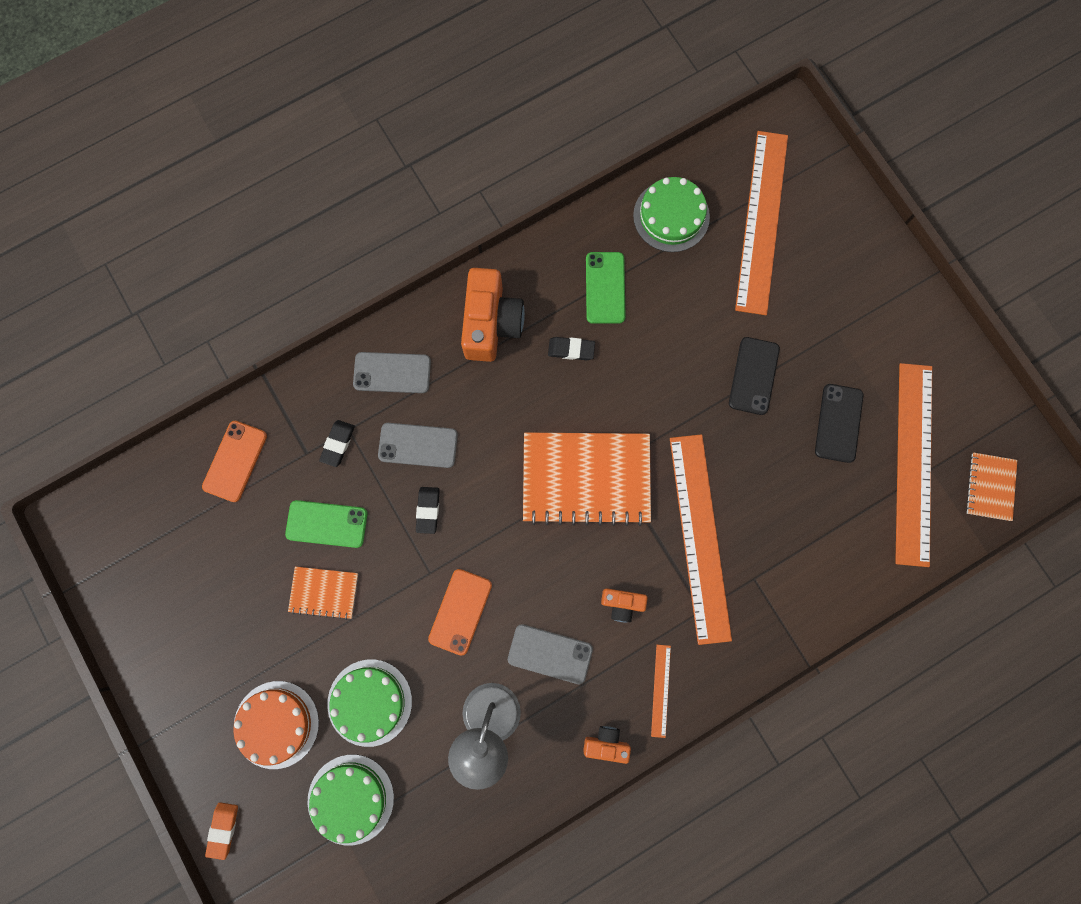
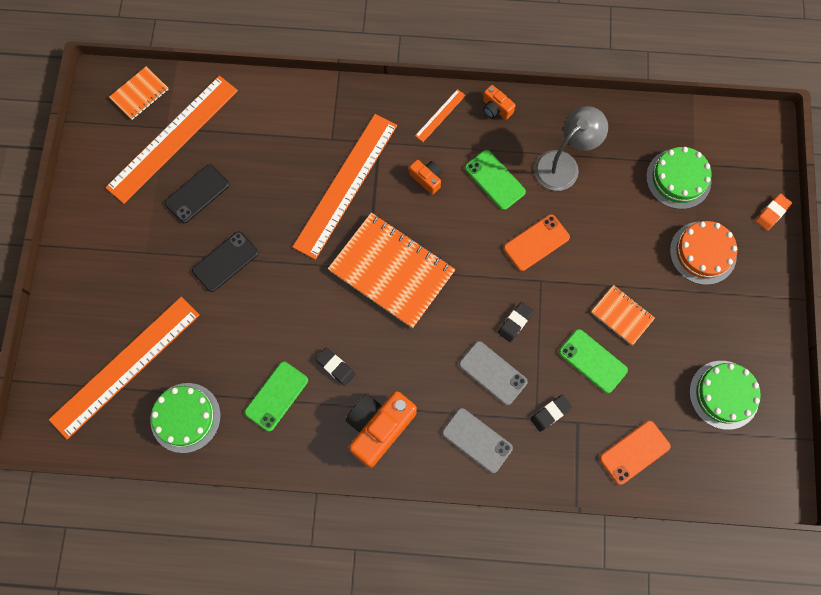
camera: 145 degrees left, 5 degrees down
green cake [327,659,412,747] -> green cake moved to [689,361,761,430]
grey phone [508,624,593,684] -> green phone [465,150,526,210]

